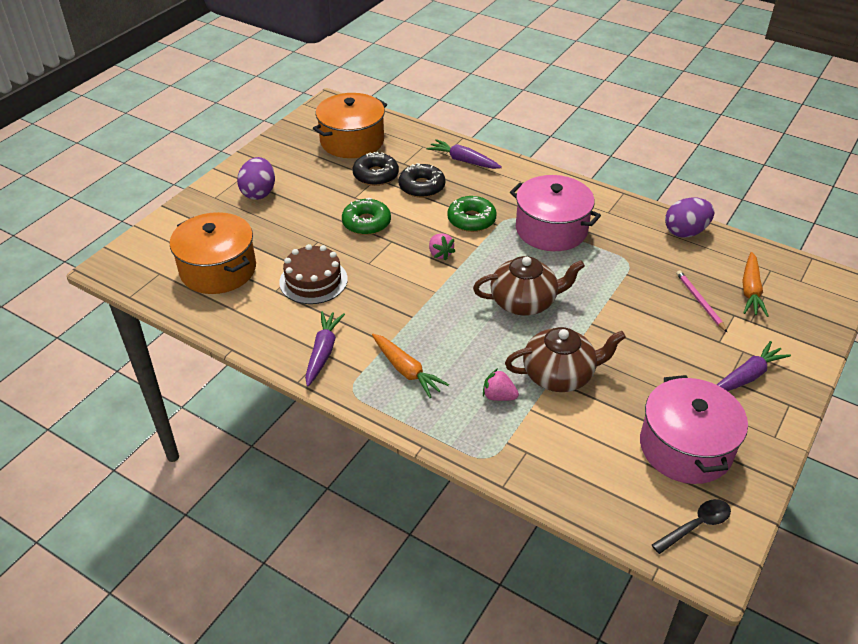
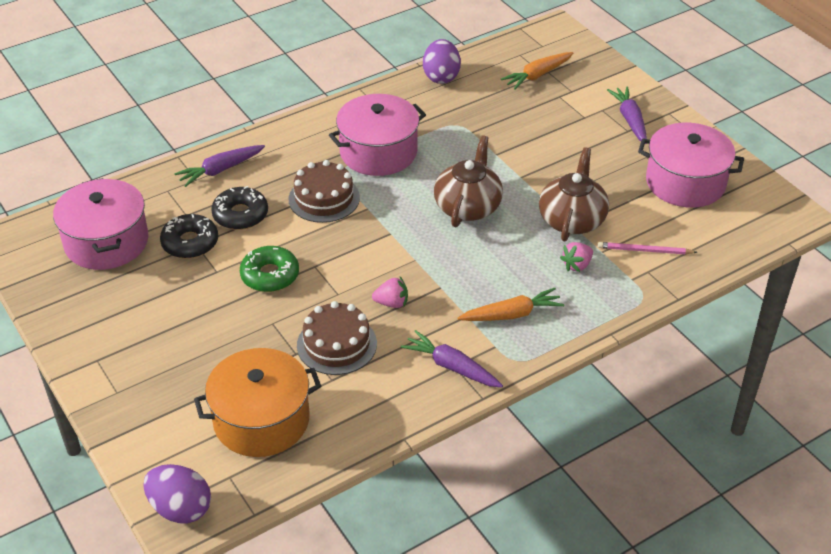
camera: 65 degrees left, 0 degrees up
purple egg [237,157,275,200] -> purple egg moved to [143,464,211,523]
orange pot [313,93,387,158] -> pink pot [53,178,149,270]
pink strawberry [429,233,455,261] -> pink strawberry moved to [372,277,408,308]
green donut [447,196,497,232] -> brown cake [289,160,360,223]
black spoon [652,499,731,554] -> none
pink pencil [676,270,727,332] -> pink pencil moved to [598,242,697,254]
orange carrot [742,252,769,317] -> orange carrot turned 105 degrees clockwise [501,52,573,90]

